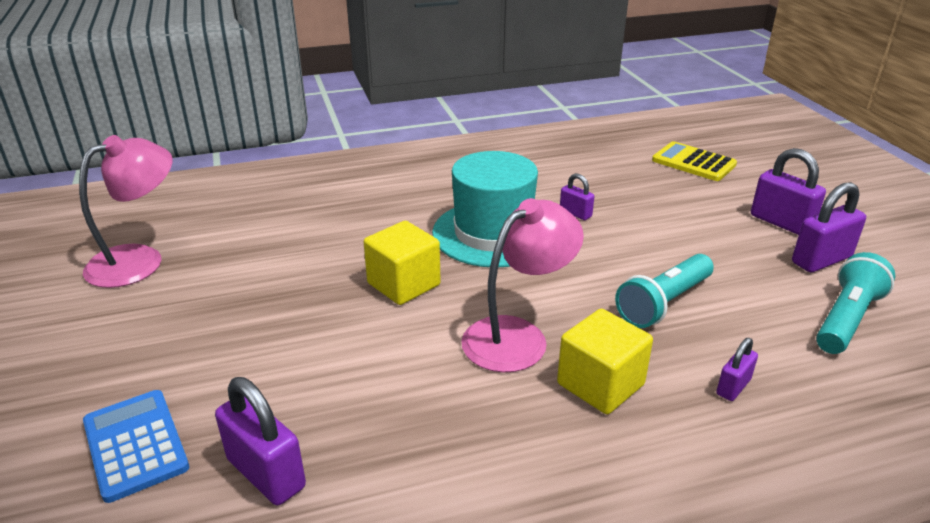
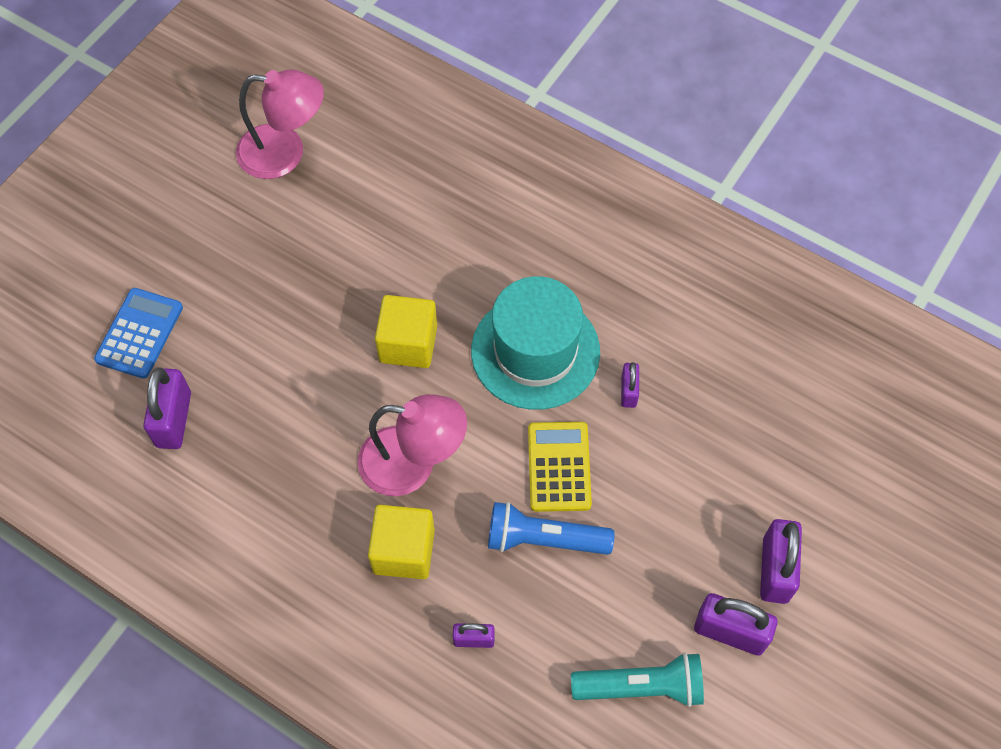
camera: 50 degrees right, 30 degrees up
turquoise flashlight [615,254,714,328] -> blue flashlight [488,502,615,555]
yellow calculator [652,141,737,181] -> yellow calculator moved to [528,422,592,512]

